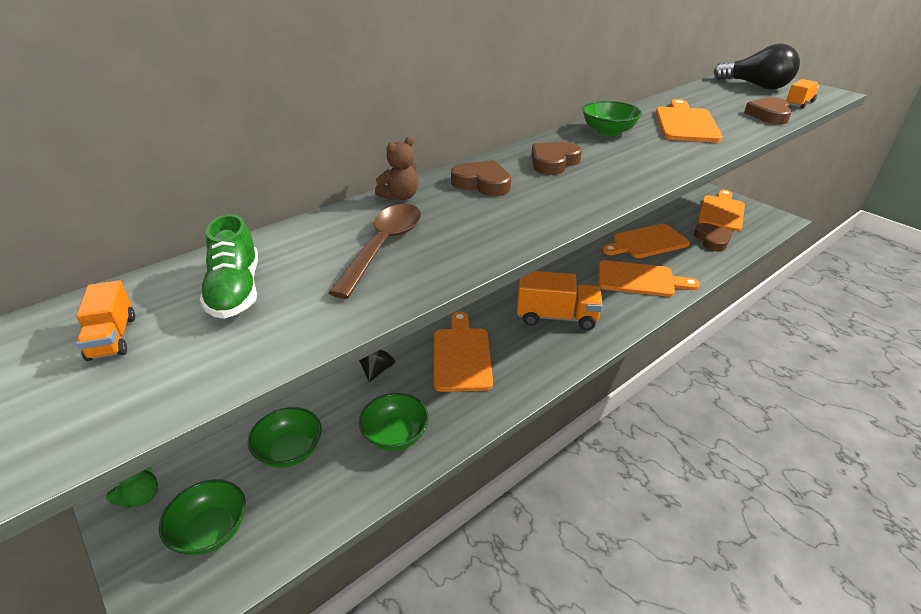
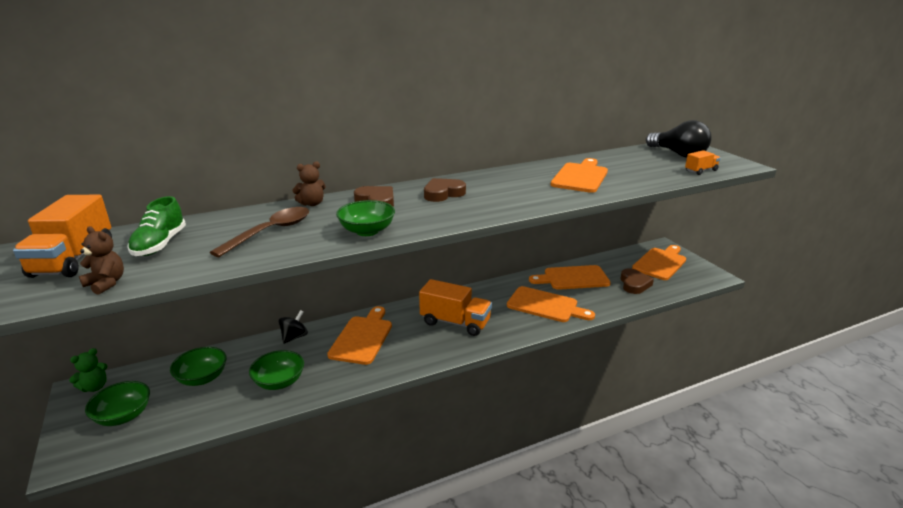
camera: 15 degrees right, 10 degrees down
orange truck [76,280,135,361] -> orange truck [13,195,112,278], size x1.94
green bowl [582,101,642,136] -> green bowl moved to [336,200,395,236]
brown heart [744,97,792,124] -> none
none -> brown teddy bear [79,226,124,295]

